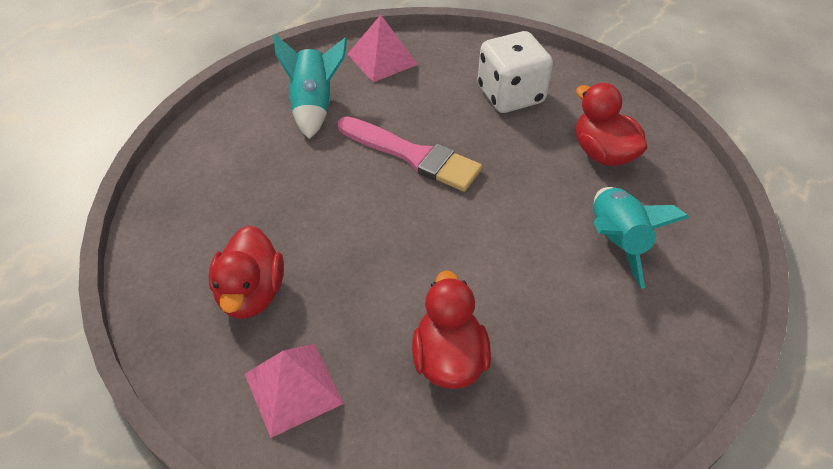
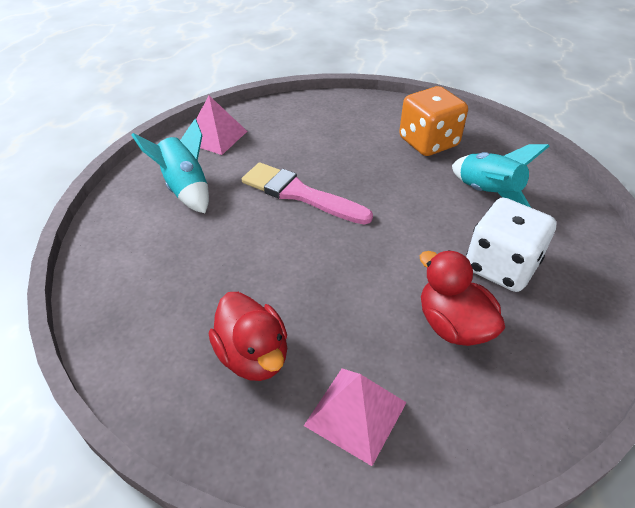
camera: 30 degrees left, 5 degrees down
pink brush [338,116,482,192] -> pink brush turned 150 degrees counterclockwise [242,162,373,225]
white dice [478,31,553,113] -> white dice moved to [466,198,557,292]
red duck [576,83,647,166] -> orange dice [399,86,468,156]

